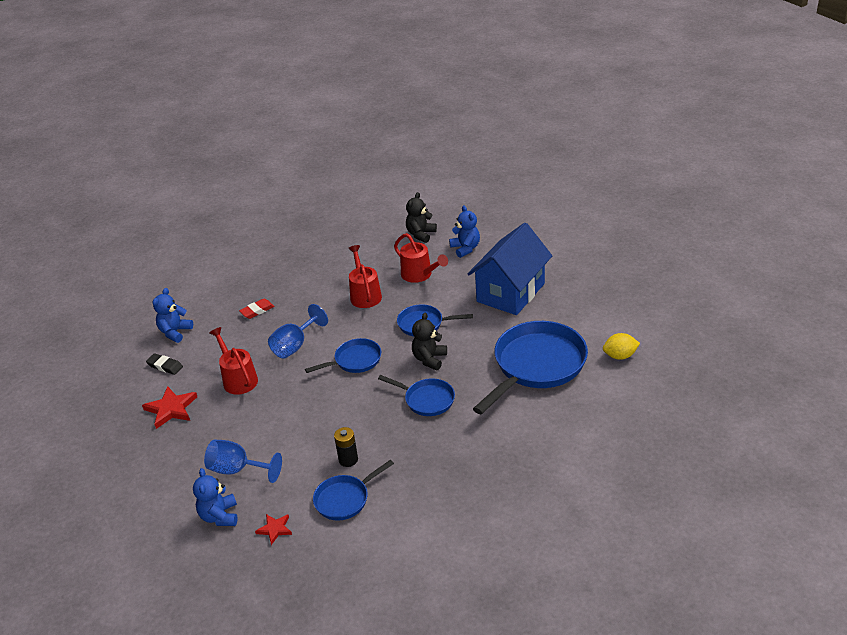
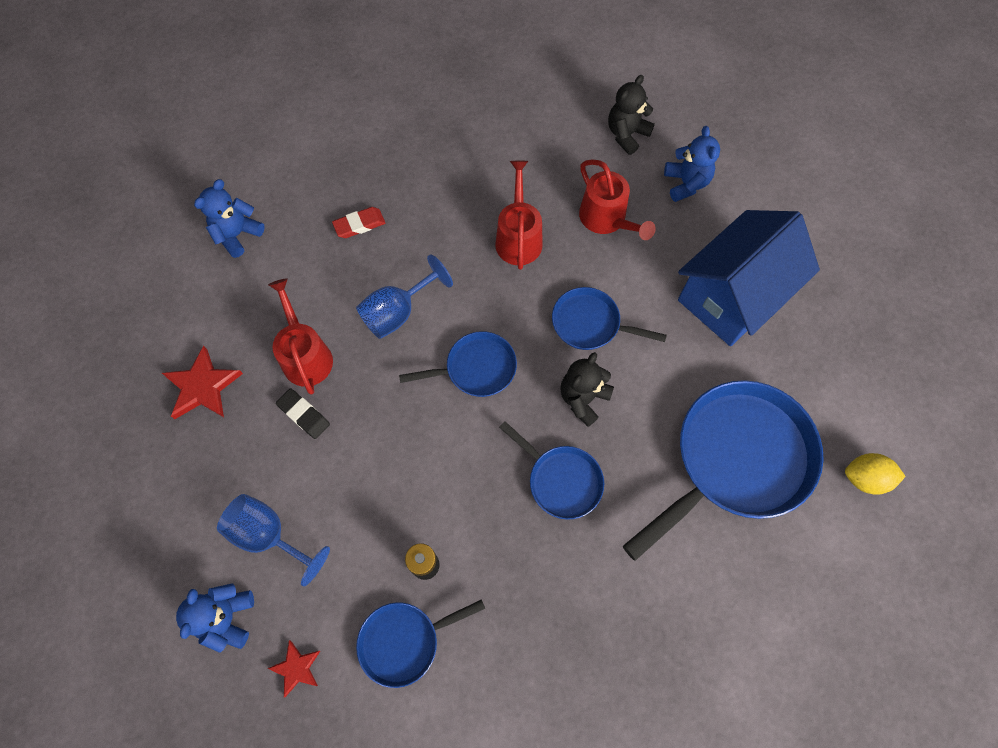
camera: 10 degrees right, 30 degrees up
black eraser [146,353,183,375] -> black eraser moved to [276,389,330,439]

